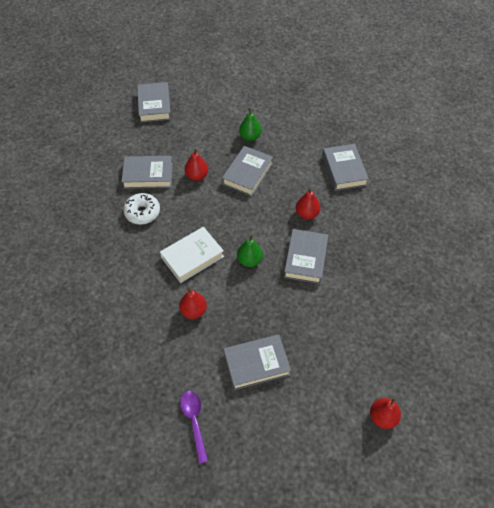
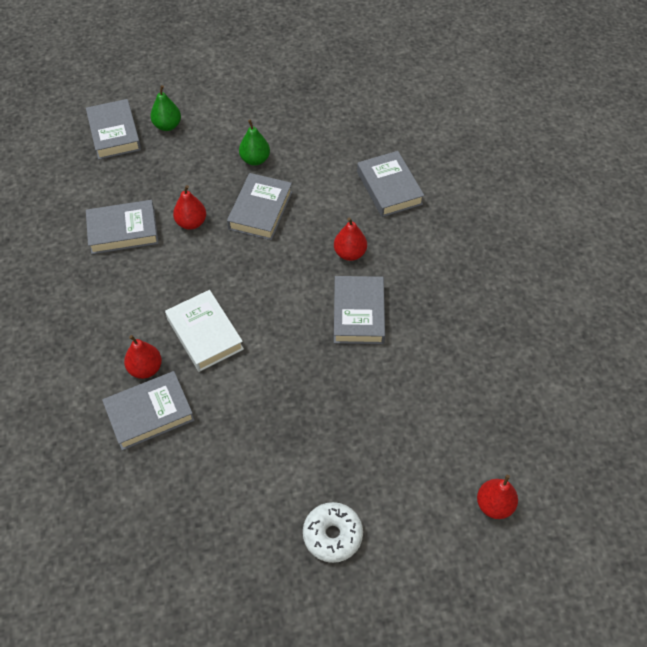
camera: 10 degrees left, 0 degrees up
white donut [123,193,160,225] -> white donut moved to [303,502,363,563]
white book [160,227,224,283] -> white book turned 75 degrees counterclockwise [165,290,244,372]
red pear [179,287,207,319] -> red pear moved to [124,335,162,379]
purple spoon [180,391,208,464] -> none
grey book [224,334,291,390] -> grey book moved to [102,371,195,450]
green pear [237,235,263,267] -> green pear moved to [150,85,181,131]

